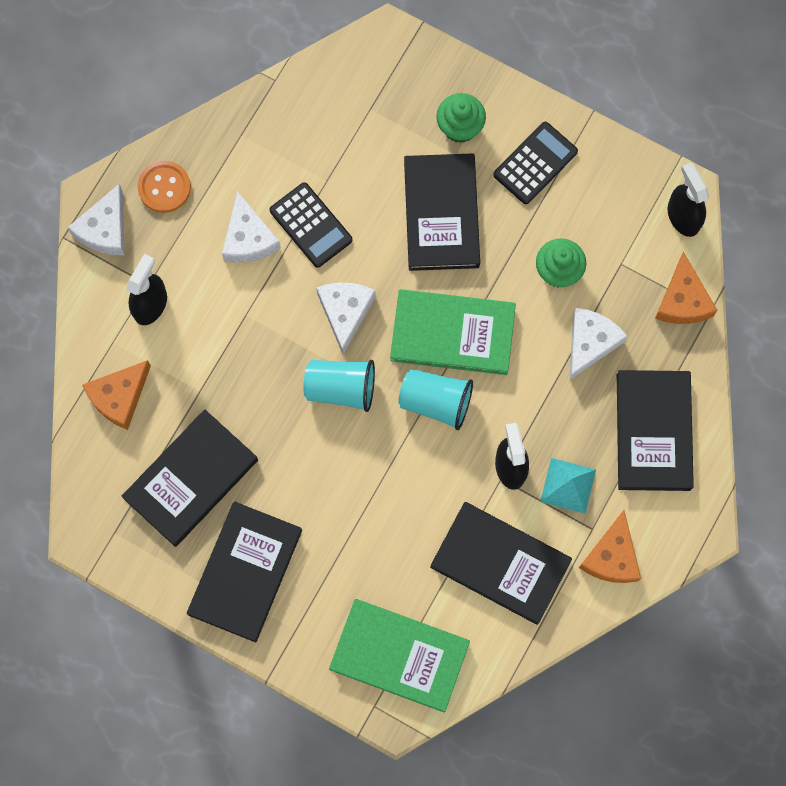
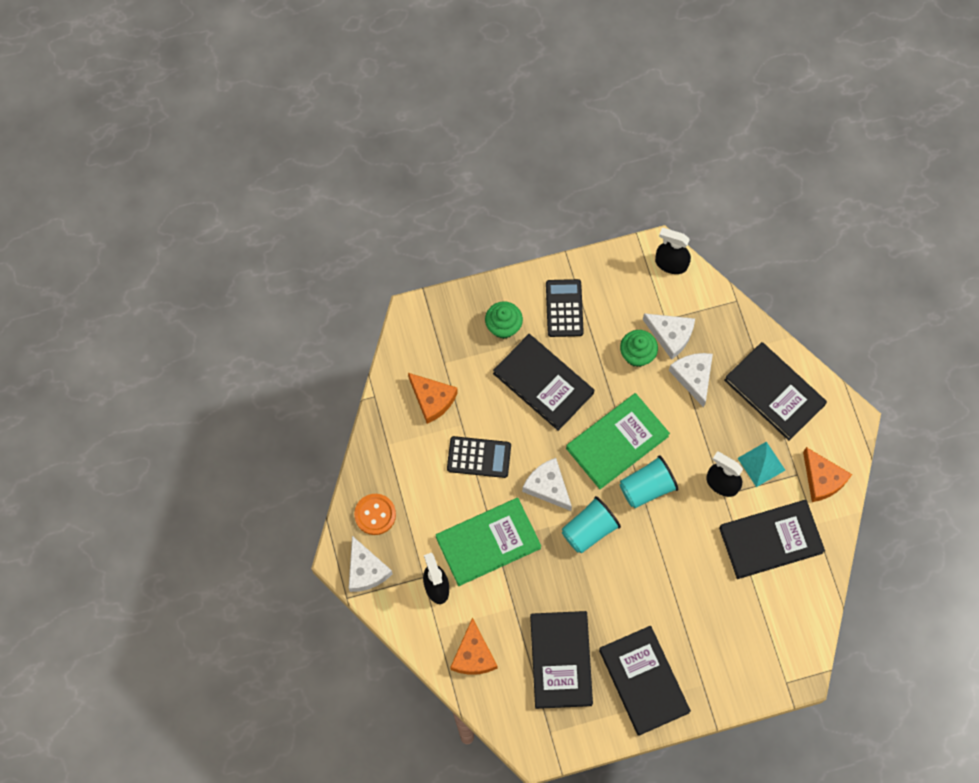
camera: 45 degrees left, 5 degrees down
white cheese [222,191,281,263] -> white cheese moved to [643,313,695,360]
green book [329,599,470,713] -> green book moved to [436,498,541,586]
orange cheese [655,252,717,324] -> orange cheese moved to [408,373,458,424]

